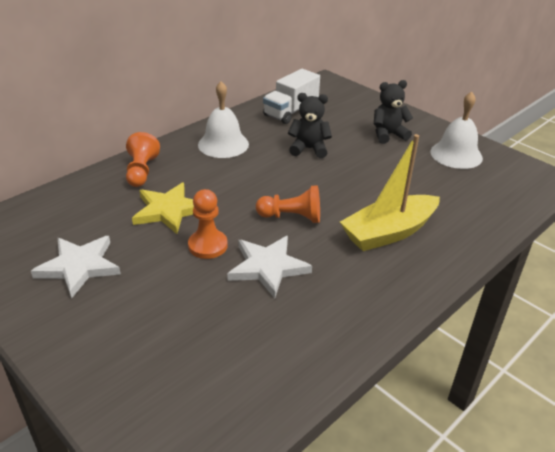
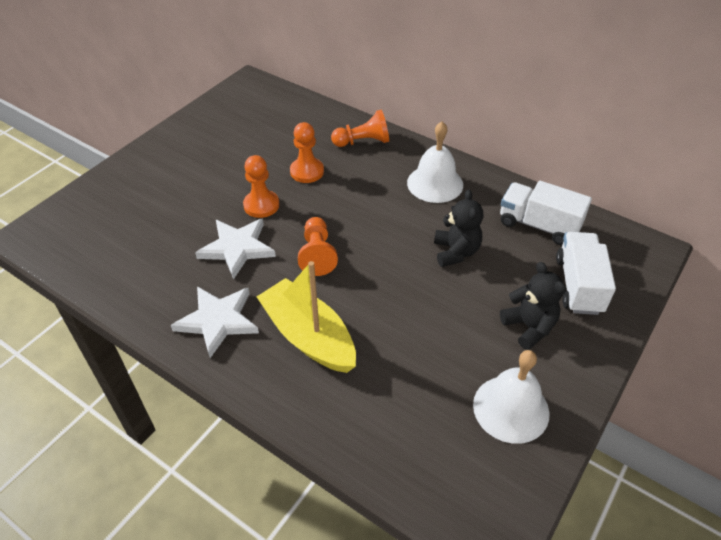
camera: 80 degrees right, 10 degrees up
white star [31,236,121,298] -> white star moved to [171,286,259,358]
yellow star [132,182,194,234] -> orange pawn [290,122,324,183]
none -> white truck [556,232,616,315]

